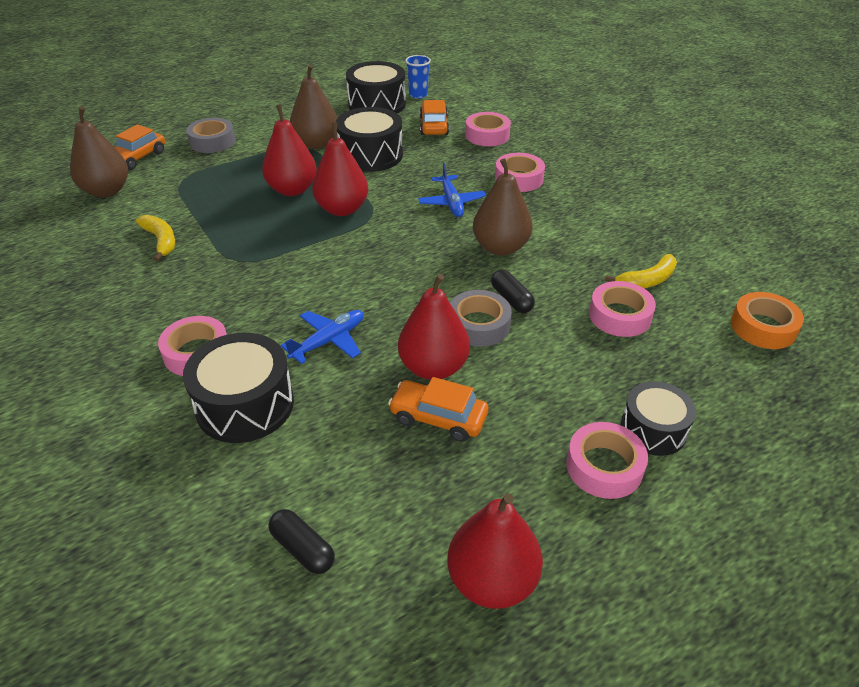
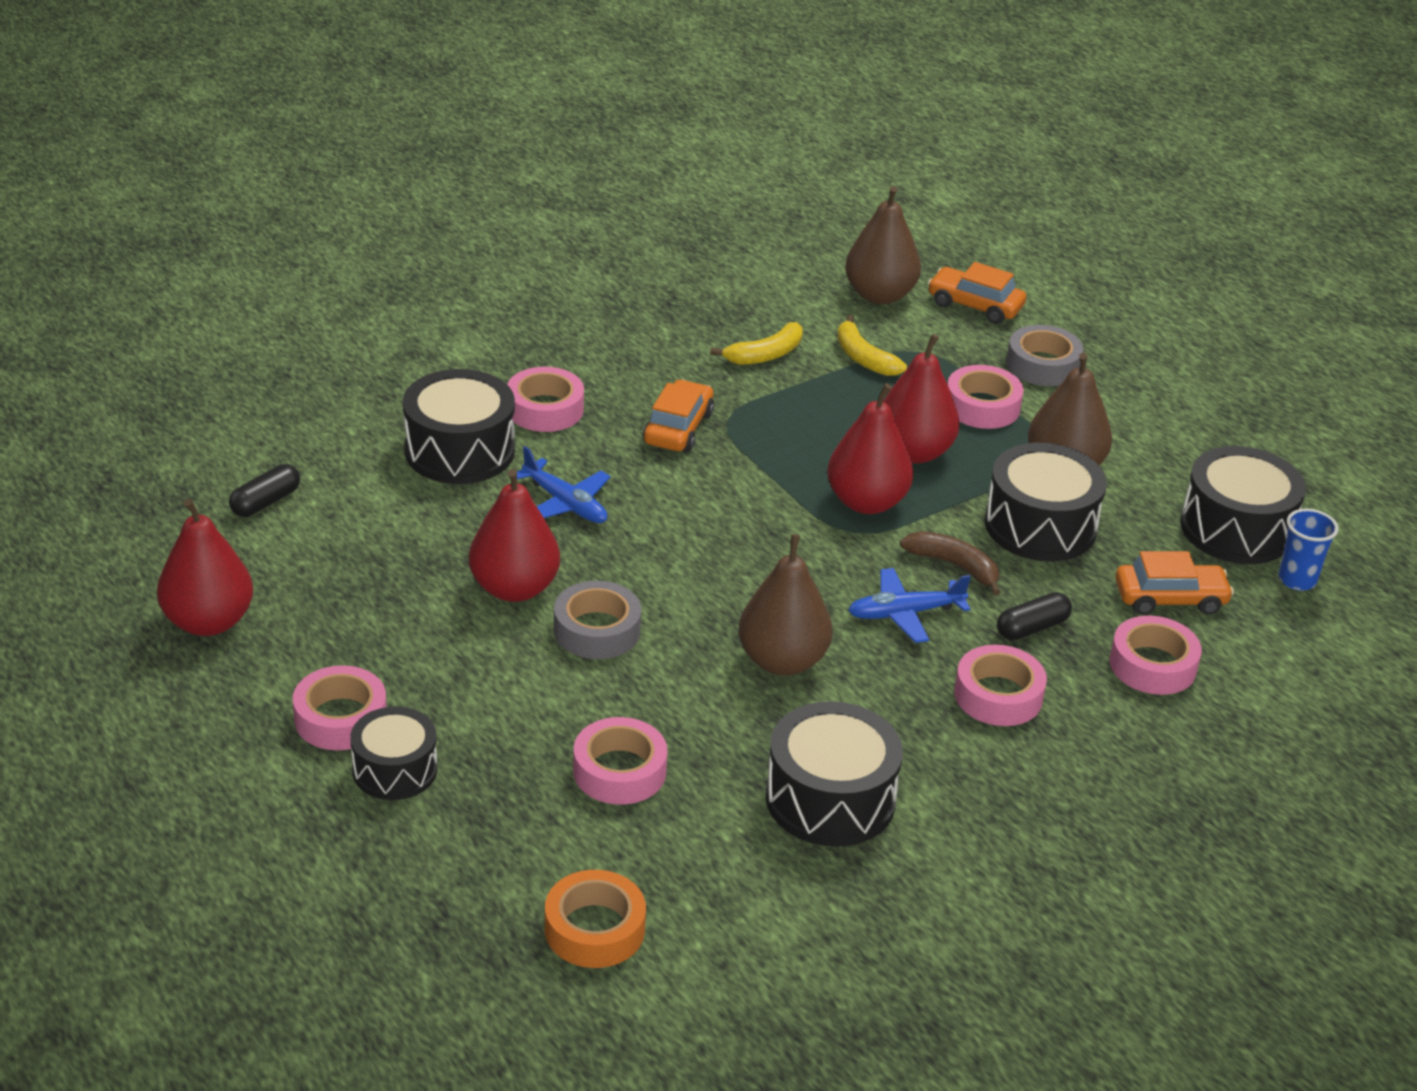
camera: 85 degrees right, 5 degrees down
orange car [388,377,488,442] -> orange car moved to [643,379,714,452]
black capsule [491,269,535,313] -> black capsule moved to [997,592,1072,640]
yellow banana [605,254,677,288] -> yellow banana moved to [837,315,907,376]
none -> black drum [766,701,903,847]
none -> brown banana [900,531,1001,596]
none -> pink tape [947,365,1024,429]

